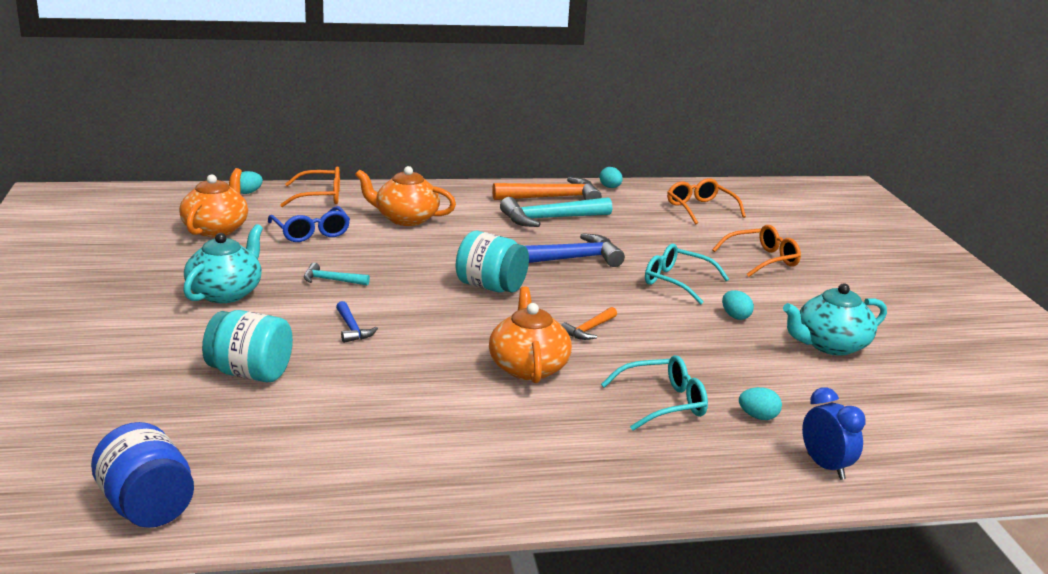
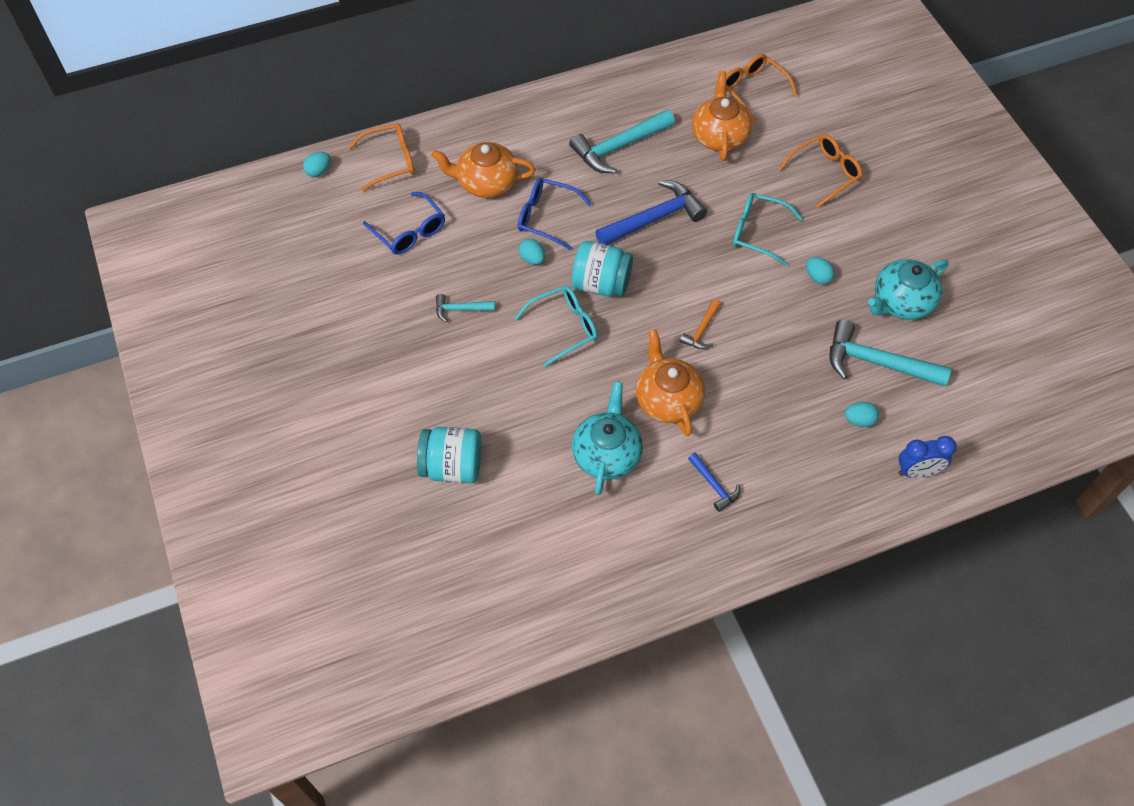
camera: 10 degrees left, 35 degrees up
blue jar [91,422,194,528] -> none
orange teapot [179,168,248,237] -> orange teapot moved to [692,71,752,161]
turquoise teapot [183,224,263,303] -> turquoise teapot moved to [572,381,643,495]
blue hammer [336,301,378,343] -> blue hammer moved to [688,453,740,512]
orange hammer [492,177,602,200] -> none
turquoise egg [600,167,623,188] -> turquoise egg moved to [519,239,545,265]
turquoise glasses [601,355,708,431] -> turquoise glasses moved to [515,286,598,367]
blue clock [802,387,866,480] -> blue clock turned 120 degrees clockwise [898,436,957,478]
none -> blue glasses [518,178,592,250]
none -> turquoise hammer [830,320,951,387]

